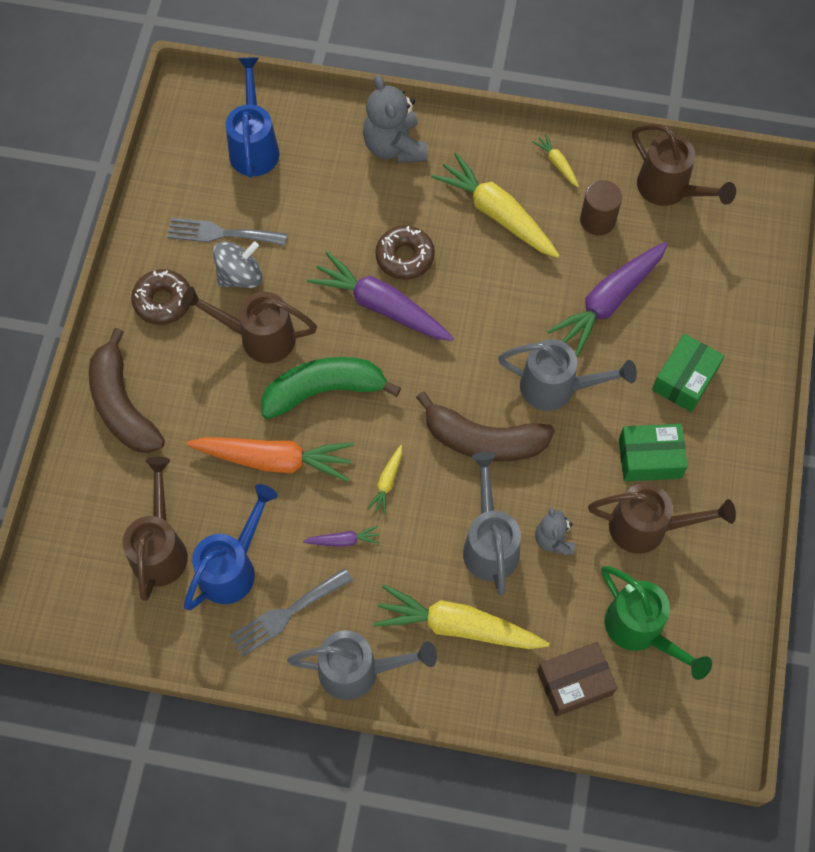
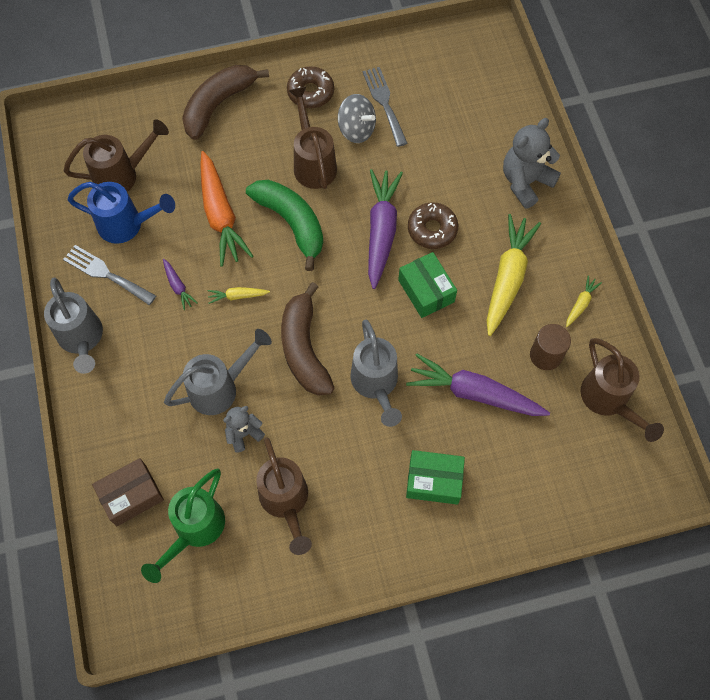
camera: 65 degrees right, 0 degrees up
blue watering can [226,57,279,178] -> none
yellow carrot [374,585,549,649] -> none
brown box [537,642,617,717] -> brown box turned 75 degrees counterclockwise [92,458,164,526]
green box [619,424,688,481] -> green box moved to [398,252,457,318]
brown watering can [632,124,736,206] -> brown watering can turned 45 degrees counterclockwise [580,338,664,442]

